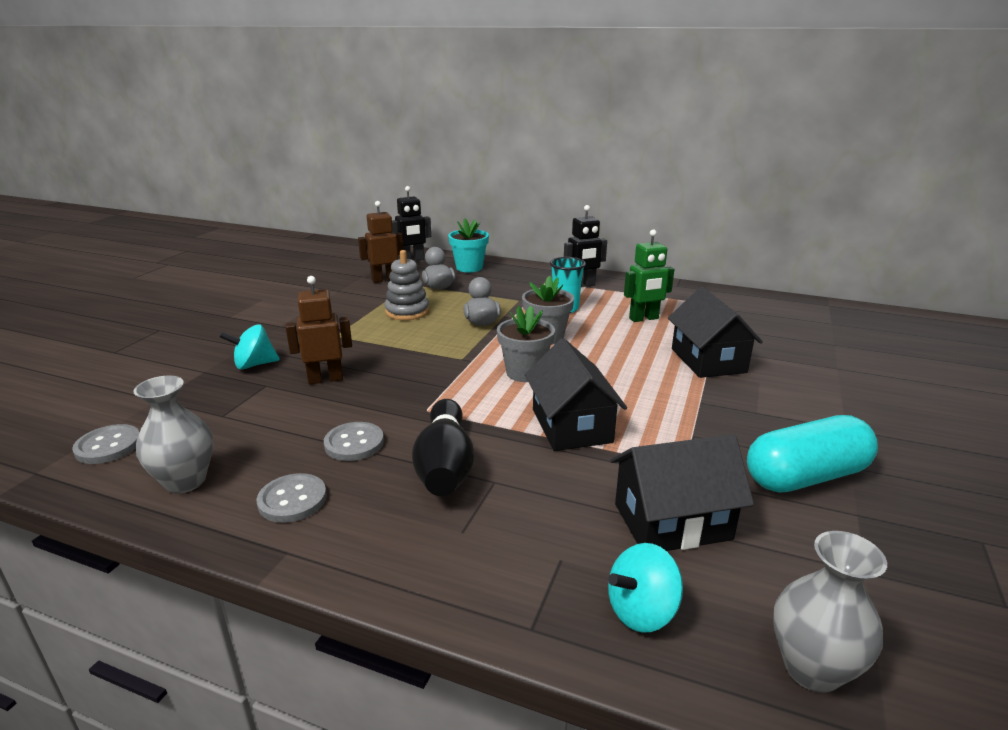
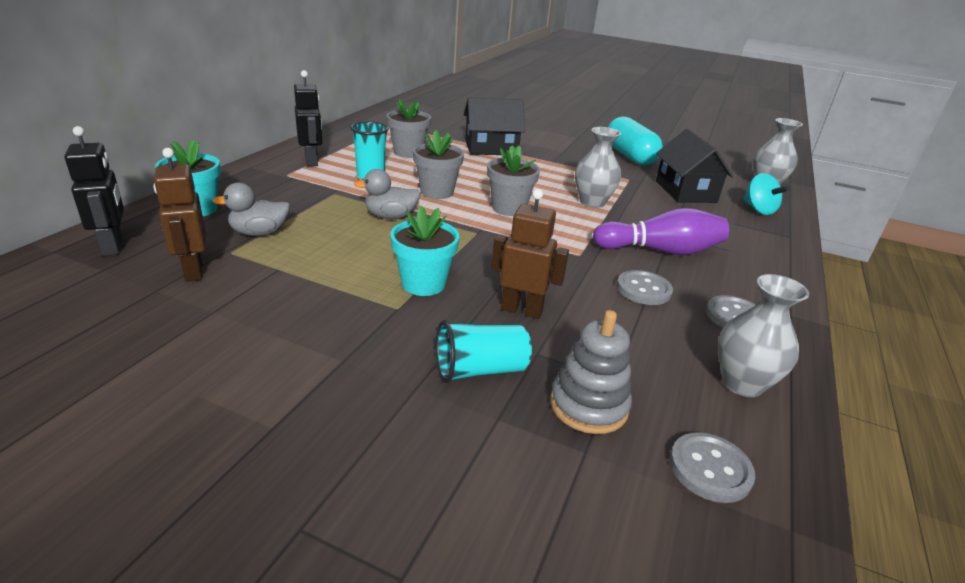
camera: 90 degrees left, 5 degrees up
turquoise spinning top [219,324,280,370] -> turquoise cup [436,320,532,383]
brown robot [286,276,352,384] -> brown robot turned 120 degrees clockwise [491,189,569,319]
grey stacking toy [385,250,429,320] -> grey stacking toy moved to [550,310,632,434]
black bowling pin [412,399,474,496] -> purple bowling pin [593,208,729,255]
black house [525,338,627,451] -> grey vase [575,127,621,208]
green robot [624,229,674,322] -> grey flower pot [386,98,431,158]
none -> turquoise flower pot [390,206,459,296]

